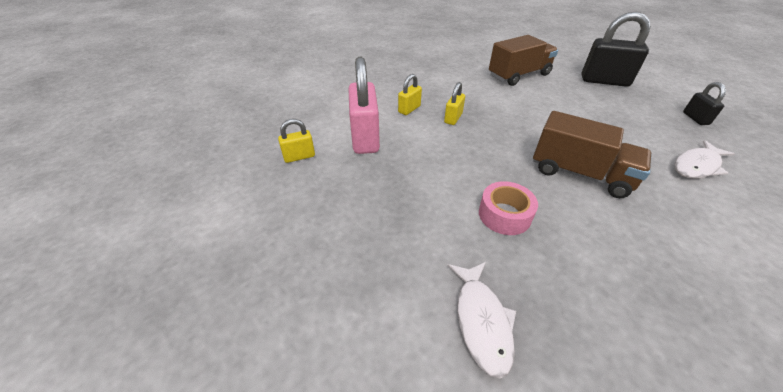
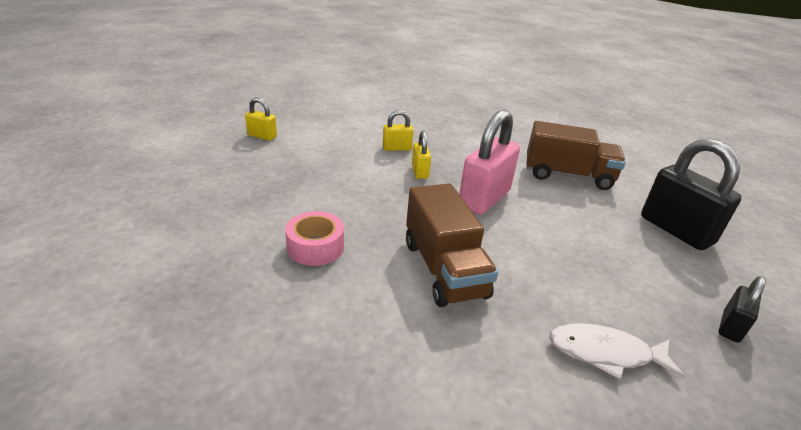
camera: 40 degrees right, 10 degrees down
pink padlock [349,57,380,154] -> pink padlock moved to [459,110,520,215]
yellow padlock [444,82,465,125] -> yellow padlock turned 75 degrees counterclockwise [412,131,431,179]
white fish [448,262,516,378] -> none

